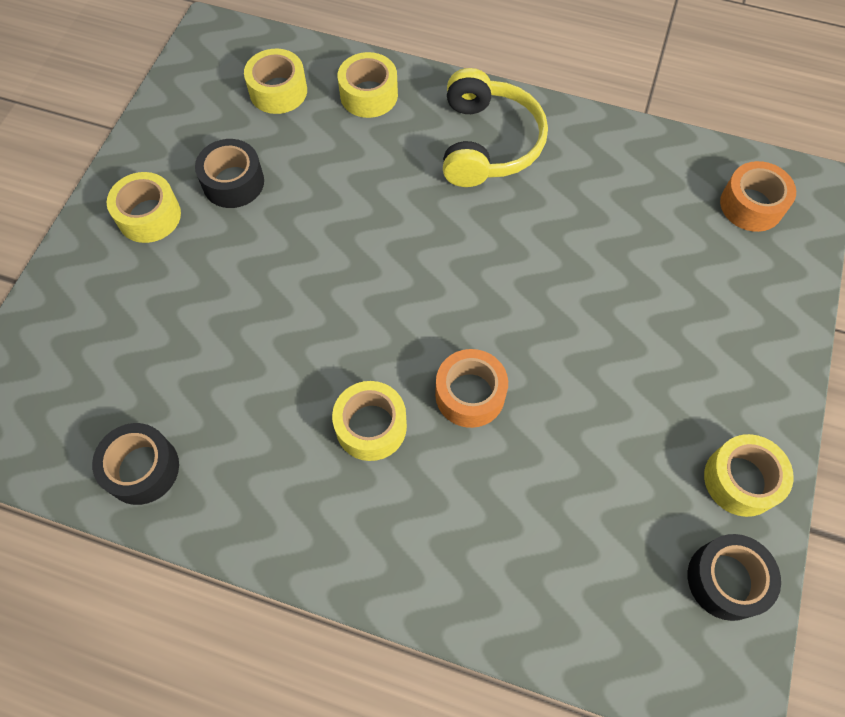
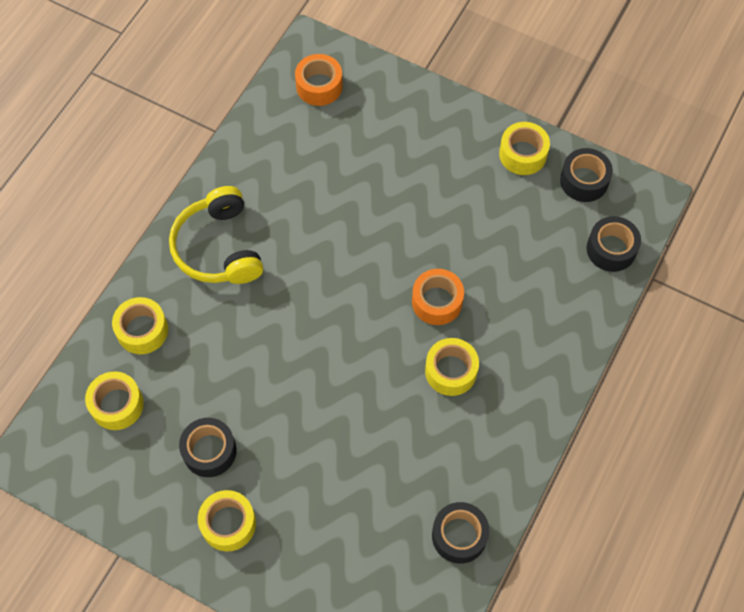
camera: 80 degrees left, 0 degrees up
yellow headphones [443,68,548,187] -> yellow headphones turned 120 degrees counterclockwise [169,186,263,284]
none -> black tape [587,216,641,272]

